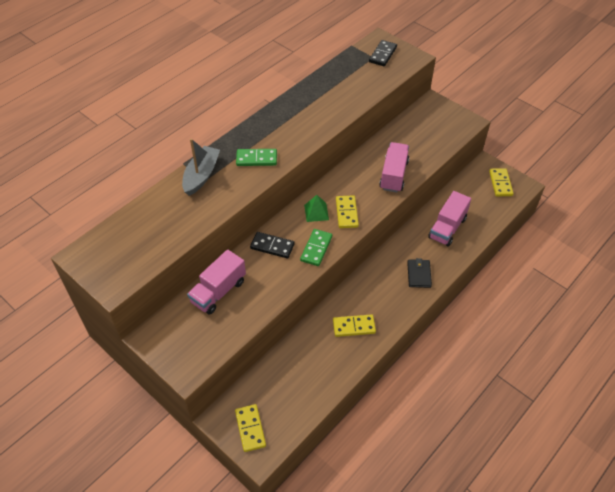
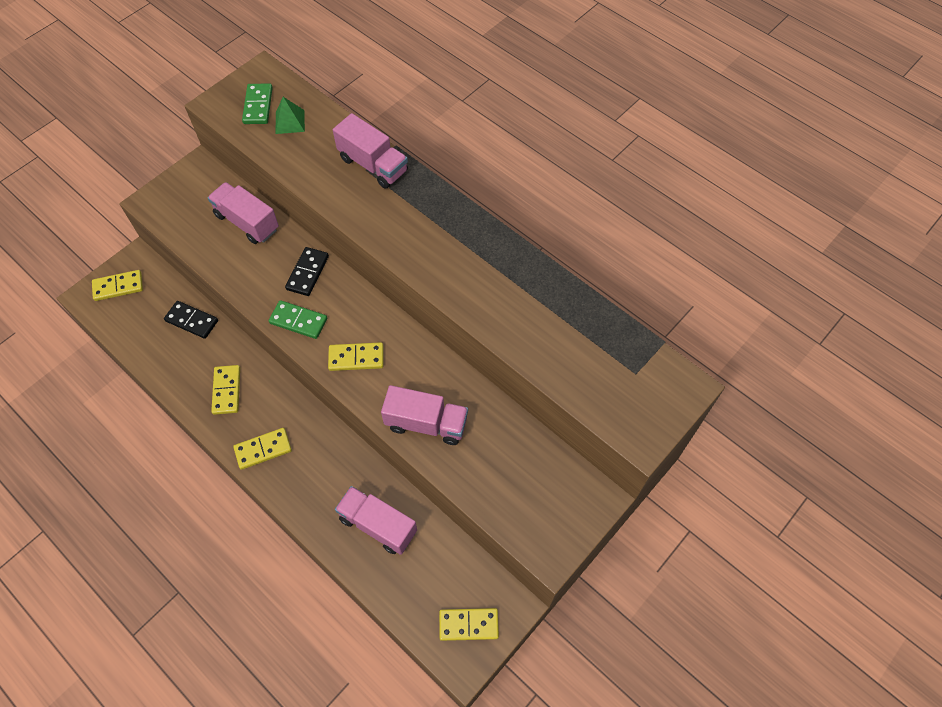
camera: 90 degrees right, 10 degrees up
grey boat [182,138,220,196] -> pink truck [333,113,408,189]
green domino [236,149,277,166] -> green domino moved to [242,84,273,124]
green pyramid [304,195,329,222] -> green pyramid moved to [276,97,305,134]
black domino [369,40,397,66] -> black domino moved to [164,301,218,339]
black wallet [407,258,432,288] -> none
none -> yellow domino [233,428,292,470]

